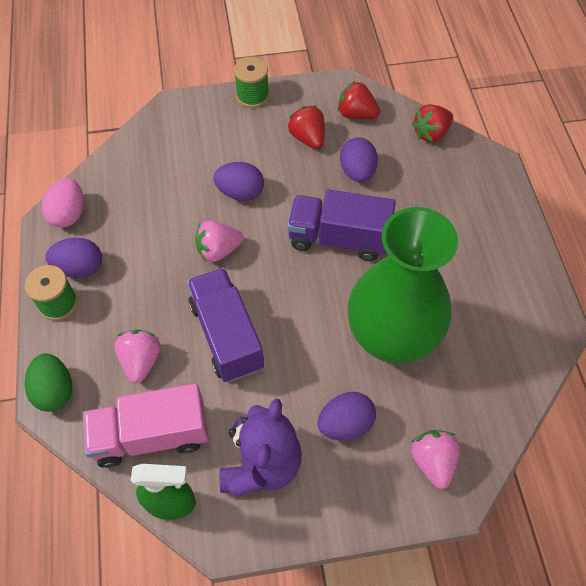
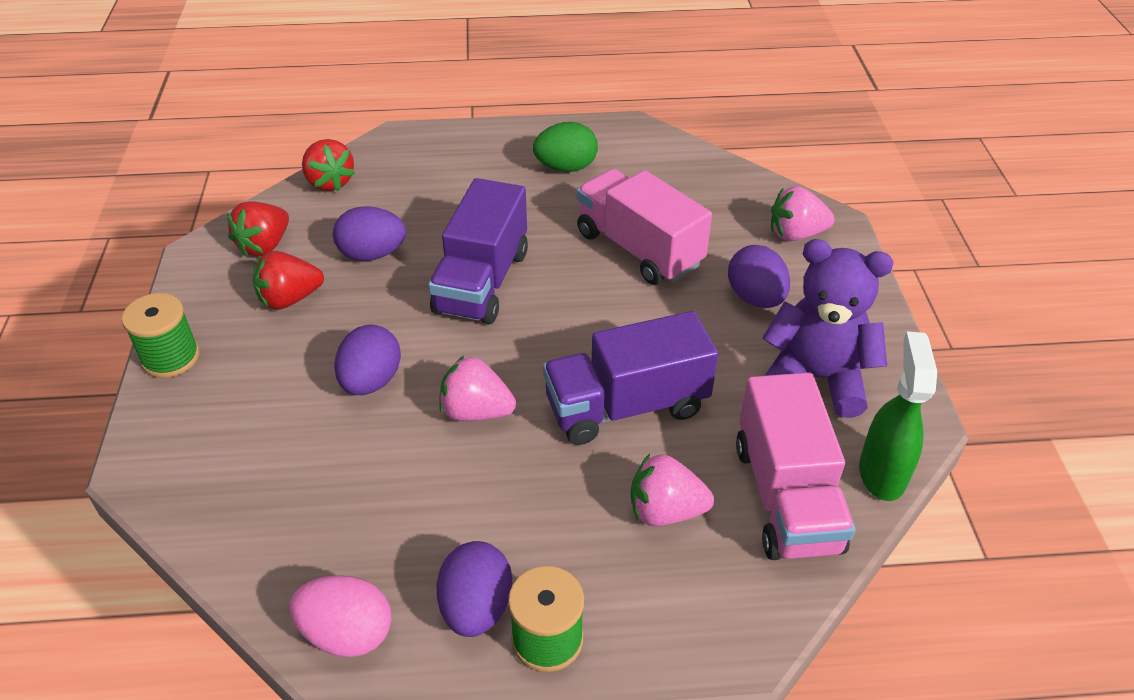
camera: 85 degrees left, 15 degrees down
green egg [25,353,72,412] -> green egg moved to [533,122,598,172]
pink strawberry [195,220,243,262] -> pink strawberry turned 120 degrees clockwise [439,355,516,421]
green vase [348,207,458,363] -> pink truck [577,169,712,285]

